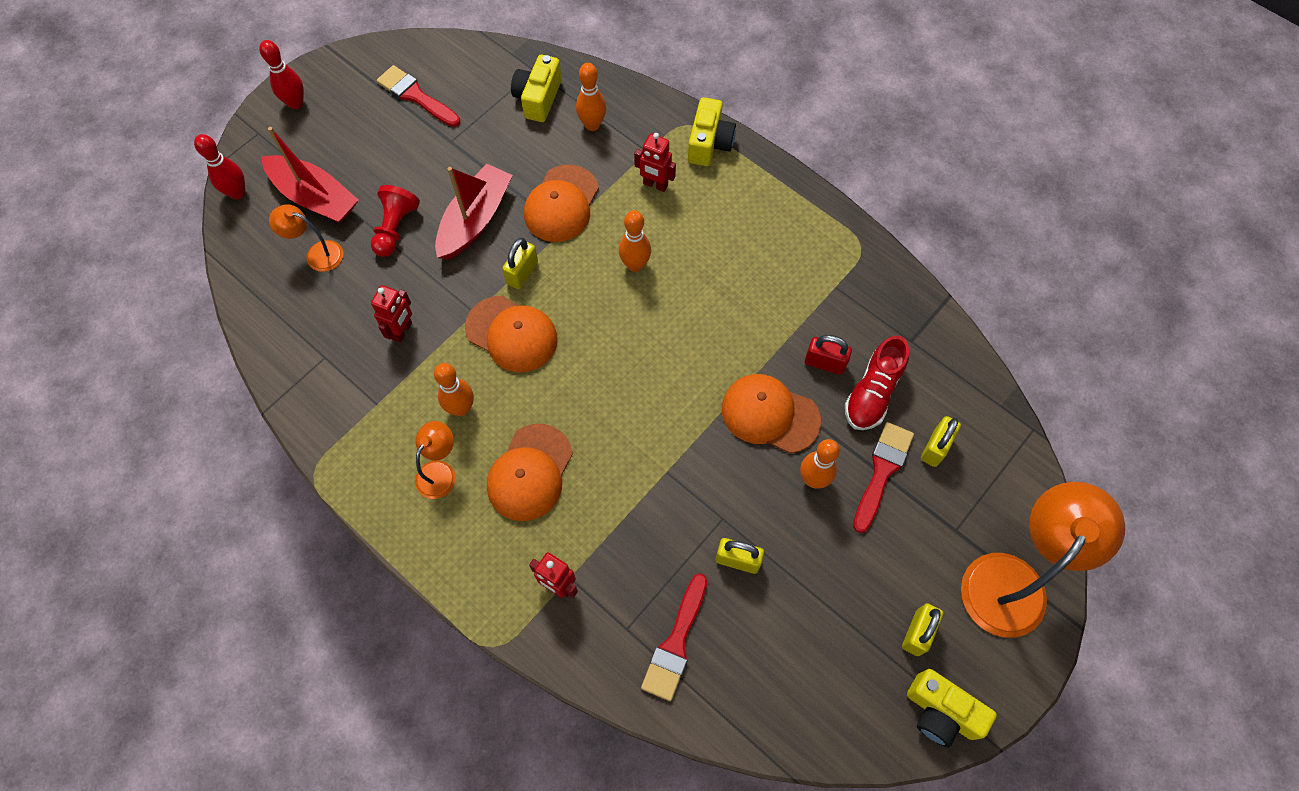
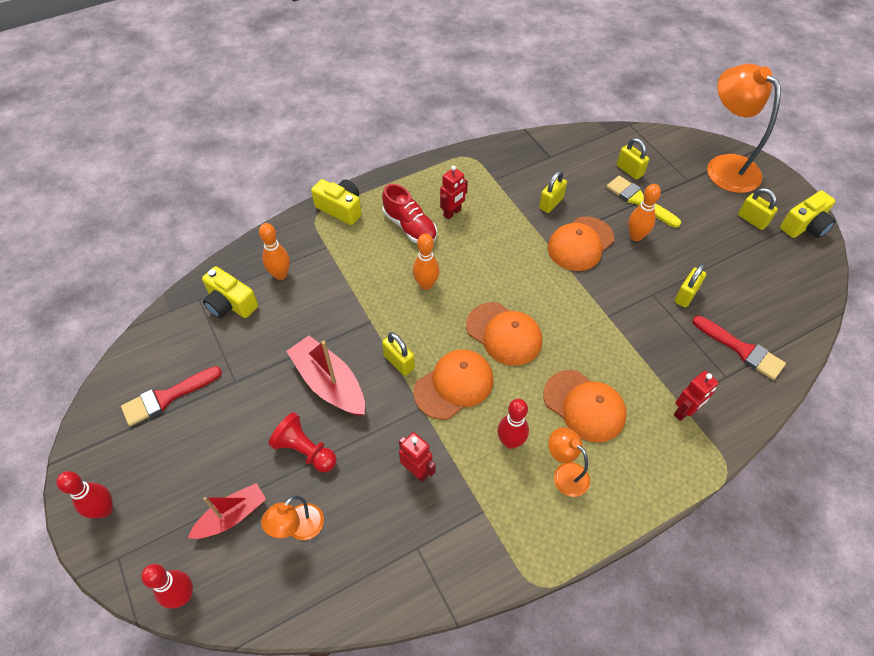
camera: 70 degrees left, 10 degrees down
red boat [261,127,359,223] -> red boat [188,483,266,539], size x0.66
orange bowling pin [434,363,474,416] -> red bowling pin [497,399,529,449]
orange cap [524,165,599,242] -> orange cap moved to [466,302,542,366]
red robot [634,133,676,192] -> red robot moved to [440,166,468,220]
red padlock [805,335,852,375] -> yellow padlock [539,171,567,213]
red shoe [845,336,909,430] -> red shoe moved to [382,184,437,243]
red brush [853,422,914,533] -> yellow brush [606,176,681,228]

